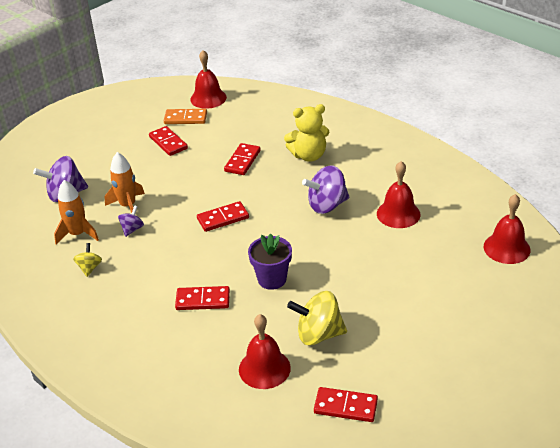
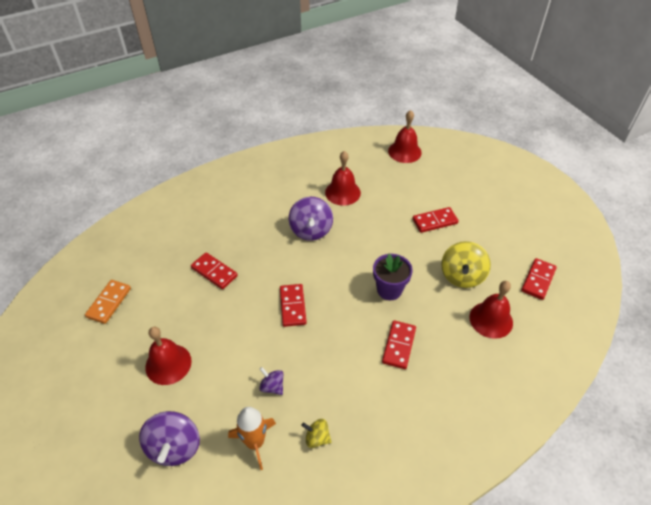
camera: 75 degrees left, 10 degrees up
orange rocket [105,152,145,213] -> none
red domino [149,126,188,156] -> red domino moved to [413,207,458,233]
red bell [190,50,227,109] -> red bell moved to [145,327,192,385]
yellow teddy bear [284,104,330,162] -> none

